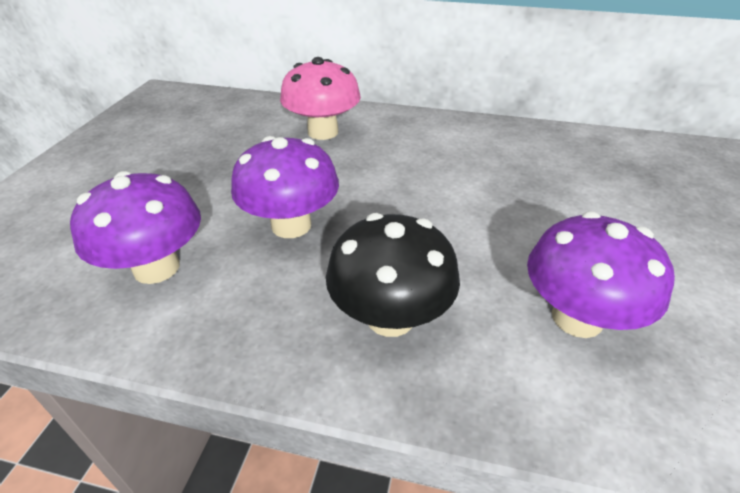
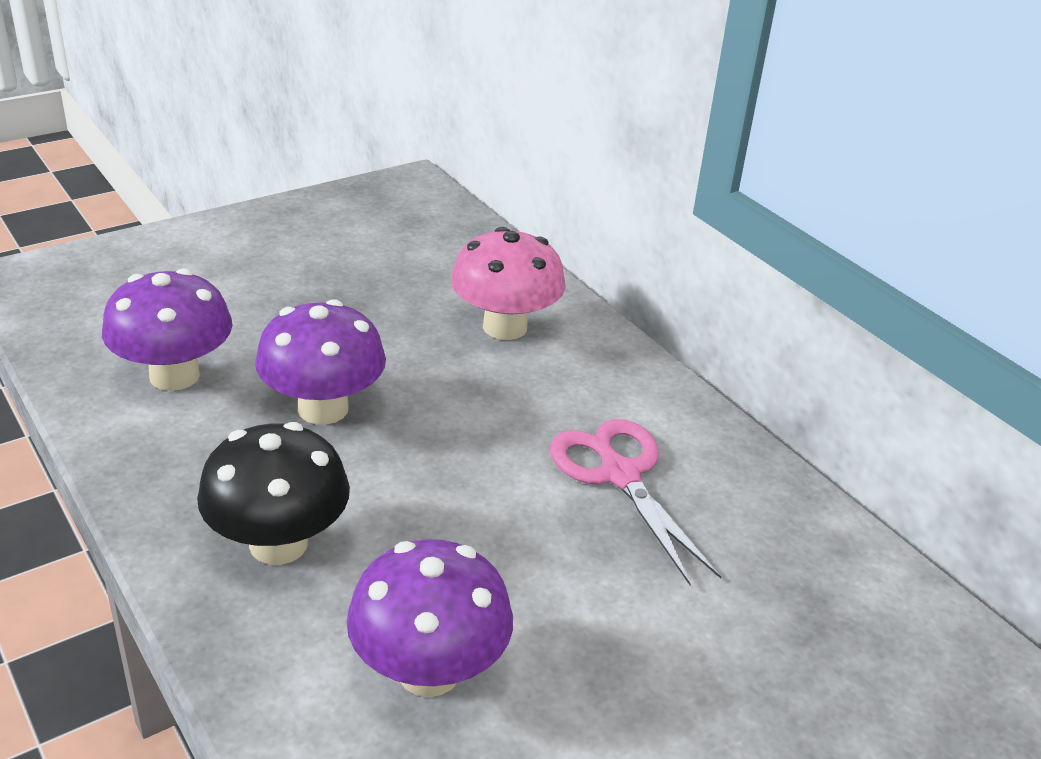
camera: 40 degrees right, 5 degrees down
none -> pink scissors [550,419,721,586]

